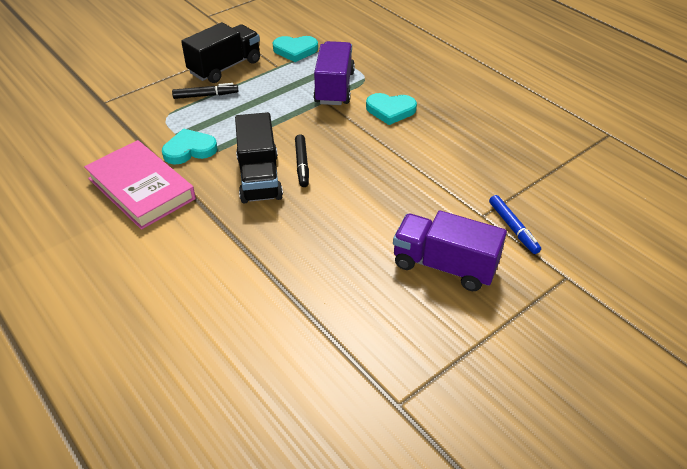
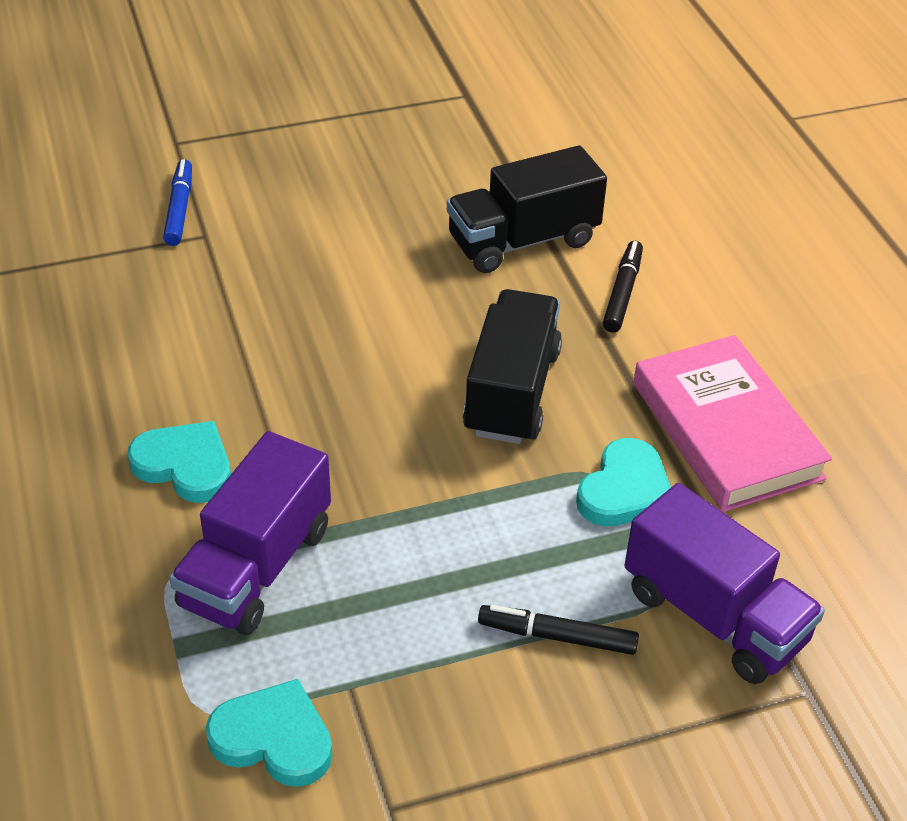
camera: 160 degrees left, 0 degrees up
turquoise heart [162,128,217,165] -> turquoise heart turned 60 degrees counterclockwise [576,438,671,526]
black truck [181,22,260,83] -> black truck moved to [447,145,607,273]
black marker [295,134,309,187] -> black marker moved to [603,241,643,333]
purple truck [393,210,507,291] -> purple truck moved to [624,483,825,684]

